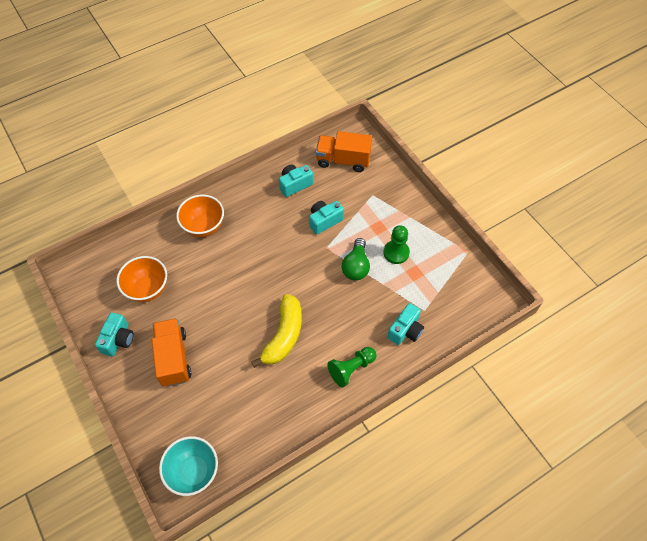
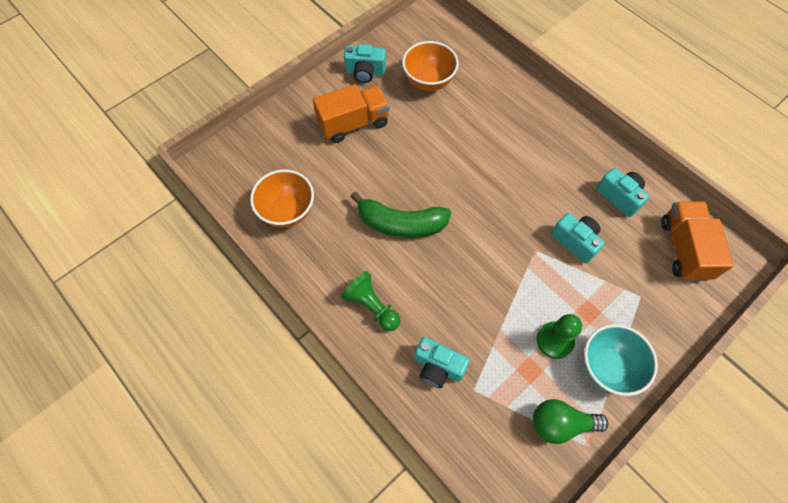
camera: 80 degrees right, 5 degrees up
turquoise bowl [159,436,218,496] -> turquoise bowl moved to [584,324,658,396]
orange bowl [176,194,224,237] -> orange bowl moved to [250,169,314,228]
yellow banana [251,294,302,368] -> green banana [350,192,451,238]
green light bulb [341,238,370,281] -> green light bulb moved to [533,399,608,444]

